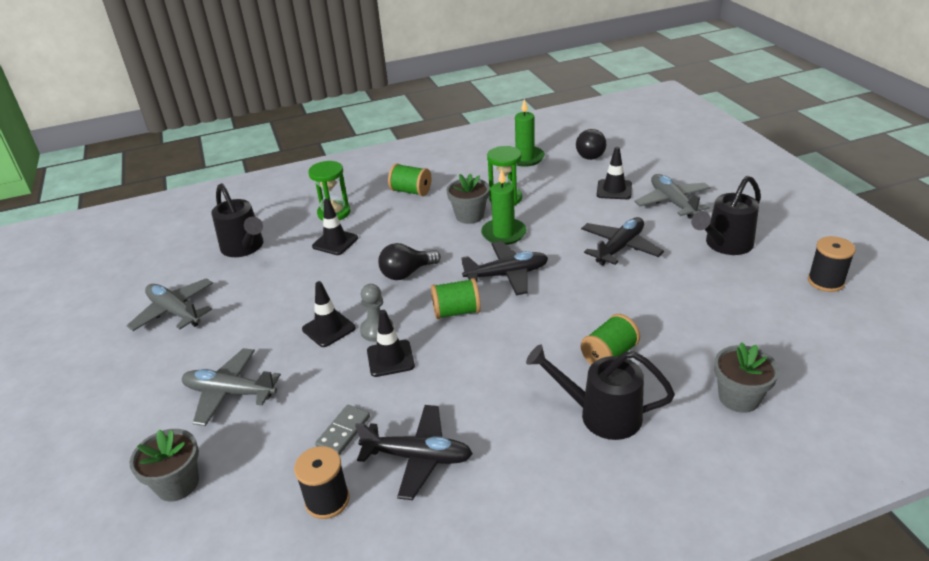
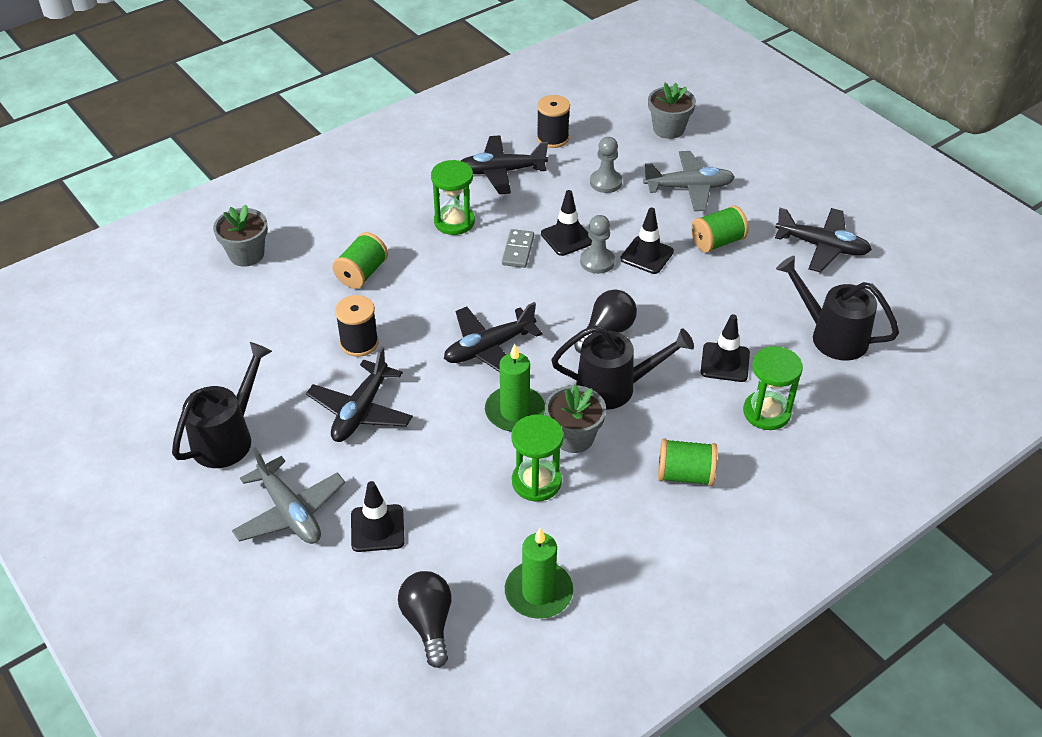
camera: 160 degrees right, 10 degrees up
grey plane [127,279,213,331] -> black plane [775,208,872,273]
grey domino [315,405,370,455] -> grey domino moved to [502,229,534,268]
green spool [431,278,481,319] -> green spool moved to [691,205,749,253]
black watering can [526,344,675,440] -> black watering can moved to [551,325,694,410]
black spool [808,236,856,292] -> black spool moved to [335,295,379,357]
none -> green hourglass [431,160,475,235]
none -> grey pawn [590,137,622,193]

